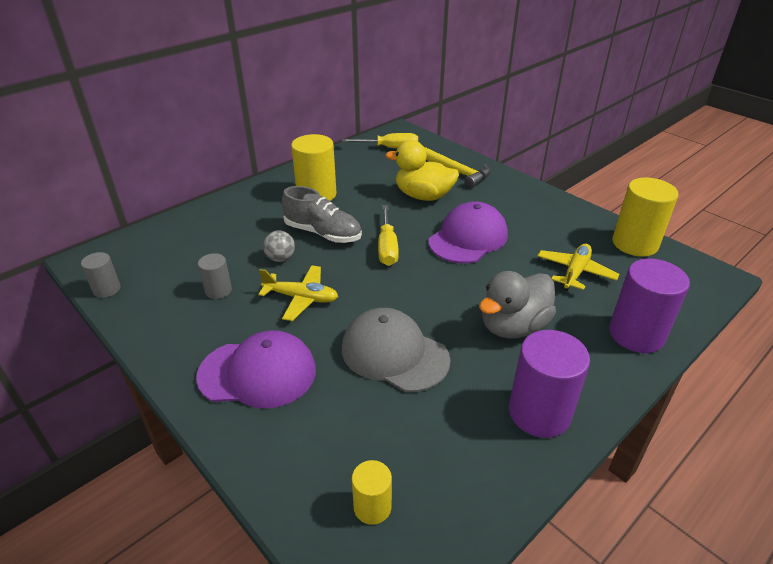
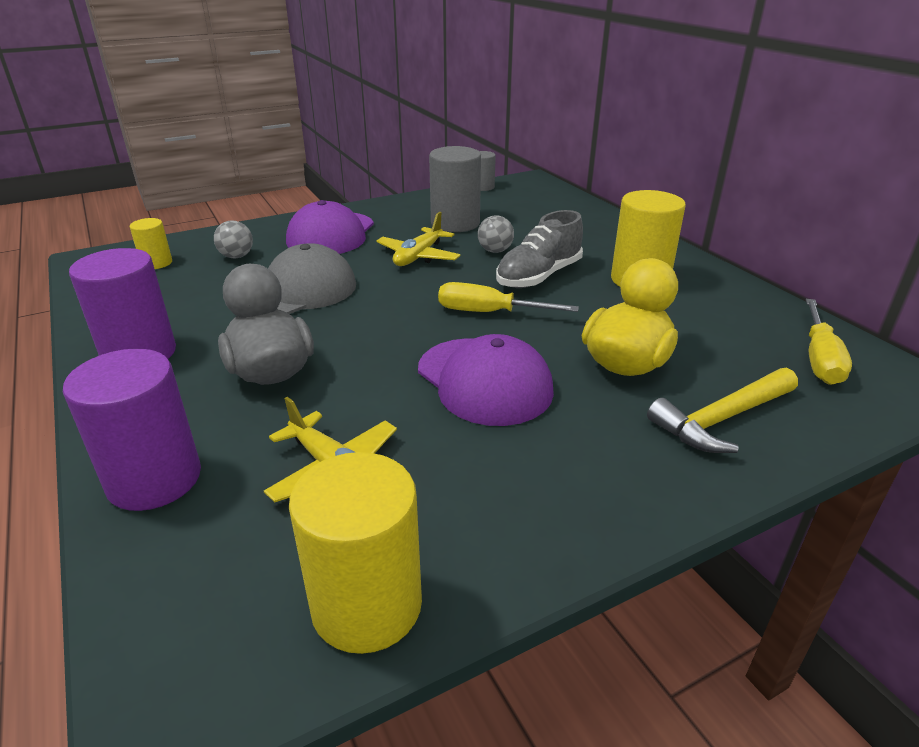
camera: 105 degrees right, 5 degrees down
grey cylinder [198,253,232,299] -> grey cylinder [429,146,481,232], size x1.87
none -> grey ball [214,220,253,258]

